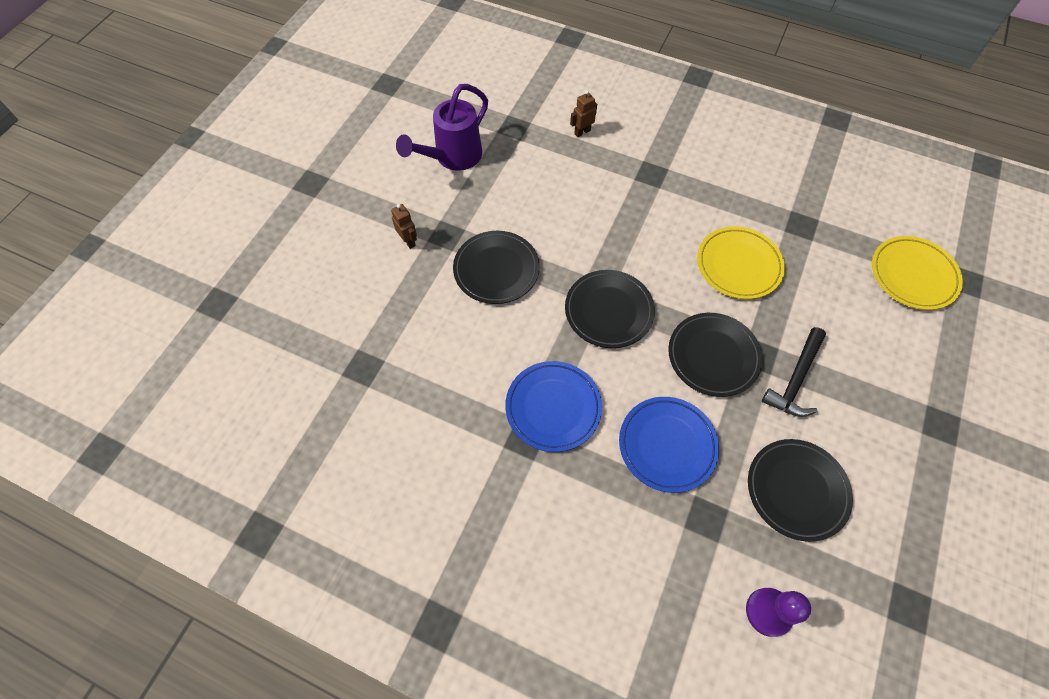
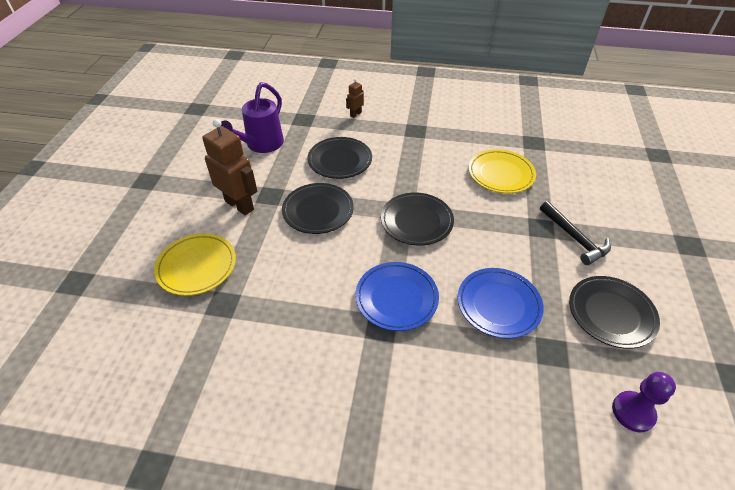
camera: 15 degrees left, 15 degrees down
brown robot [391,204,417,249] -> brown robot [202,119,257,215], size x2.12
black plate [668,313,763,397] -> black plate moved to [307,137,372,179]
black hammer [762,327,826,417] -> black hammer turned 45 degrees counterclockwise [540,201,611,265]
yellow plate [872,236,963,310] -> yellow plate moved to [154,233,236,296]

